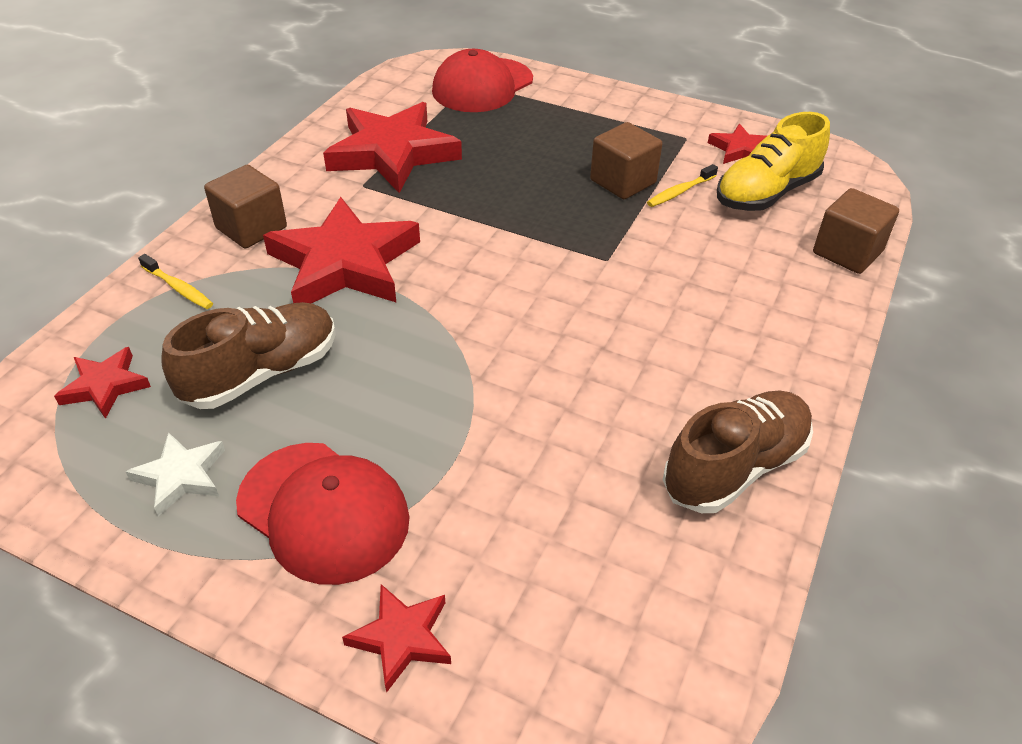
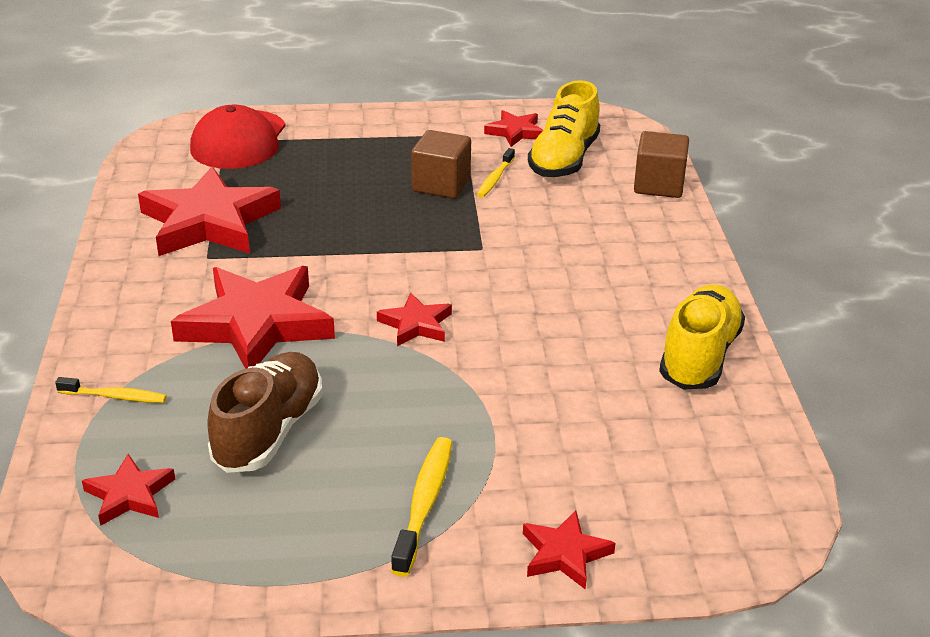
camera: 30 degrees left, 10 degrees down
white star [126,432,225,516] -> none
brown cube [204,165,287,248] -> none
red cap [236,443,410,585] -> yellow toothbrush [391,437,452,577]
brown shoe [663,390,813,513] -> yellow shoe [659,284,745,390]
none -> red star [377,293,452,346]

